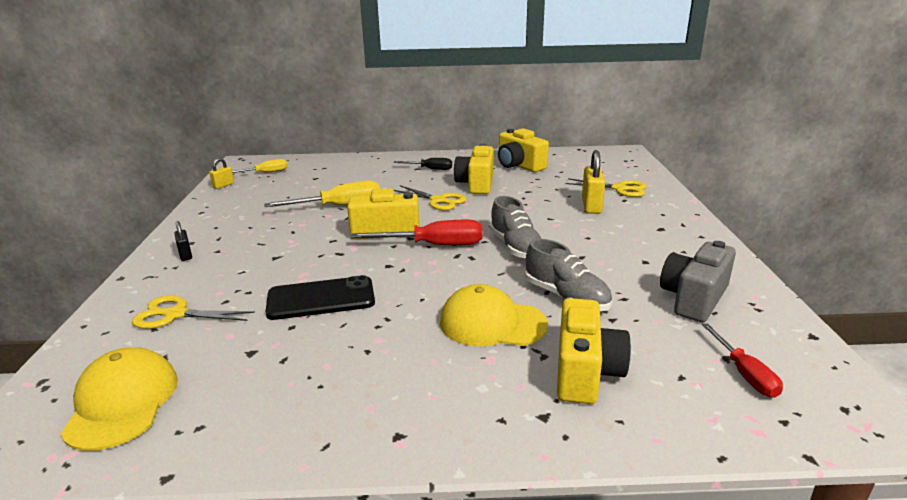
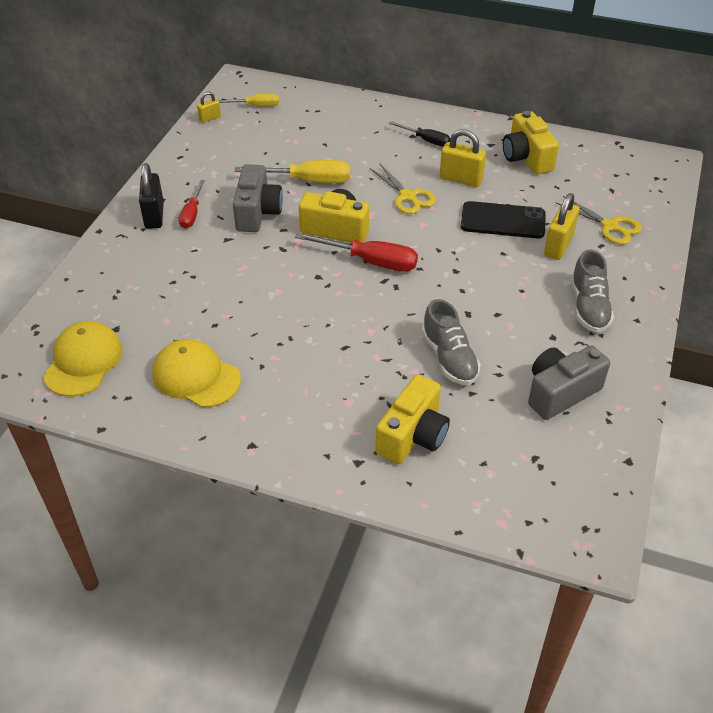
camera: 20 degrees right, 20 degrees up
yellow scissors [132,295,255,329] -> none
black padlock [174,221,192,261] -> black padlock [139,163,164,229], size x1.80
black phone [265,275,375,320] -> black phone moved to [461,201,546,238]
yellow cap [440,284,548,346] -> yellow cap moved to [152,339,241,408]
yellow camera [454,144,494,194] -> yellow padlock [440,129,486,187]
grey shoe [490,196,541,259] -> grey shoe moved to [571,250,614,333]
red screwdriver [702,323,783,398] -> red screwdriver moved to [179,180,205,229]
none -> grey camera [233,164,283,232]

